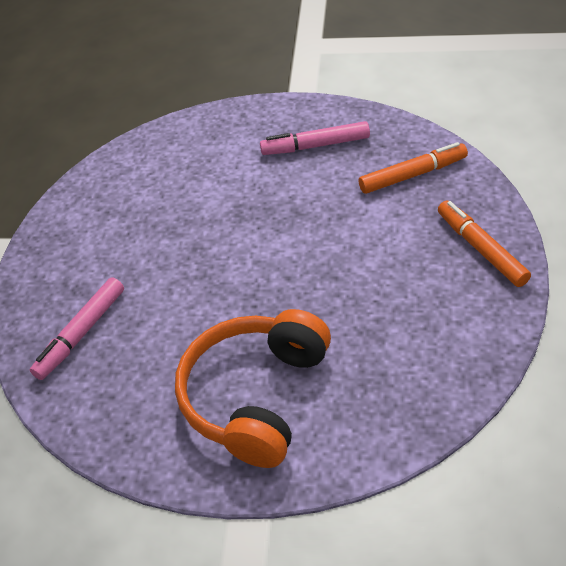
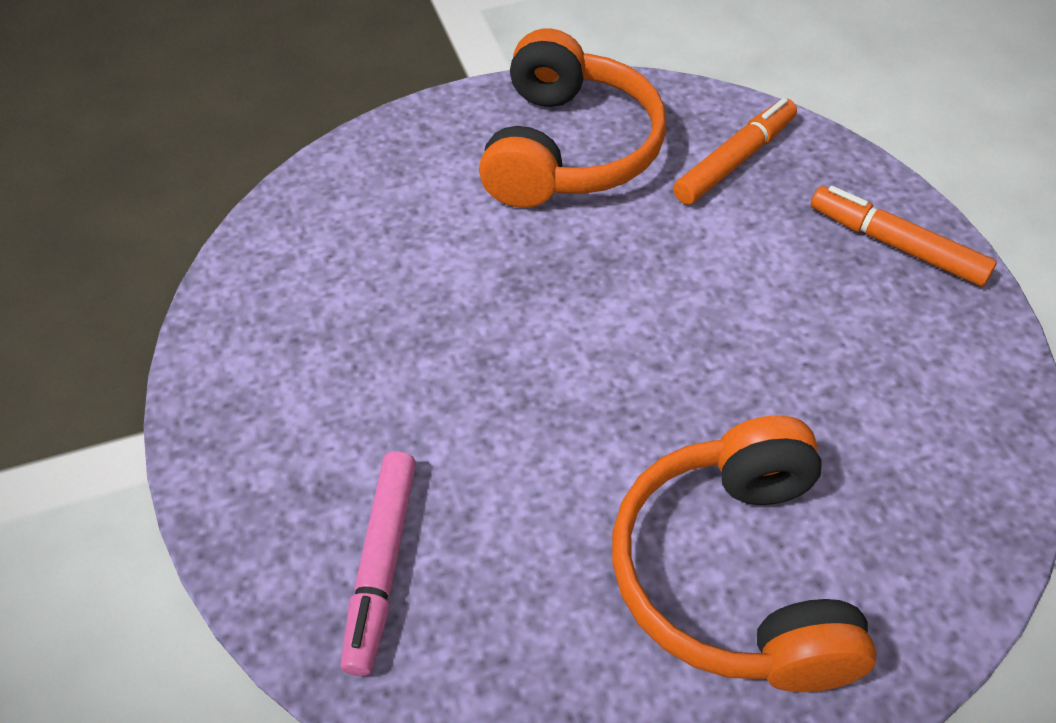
camera: 30 degrees left, 5 degrees up
pink marker [260,121,370,155] -> orange headphones [479,29,666,208]

